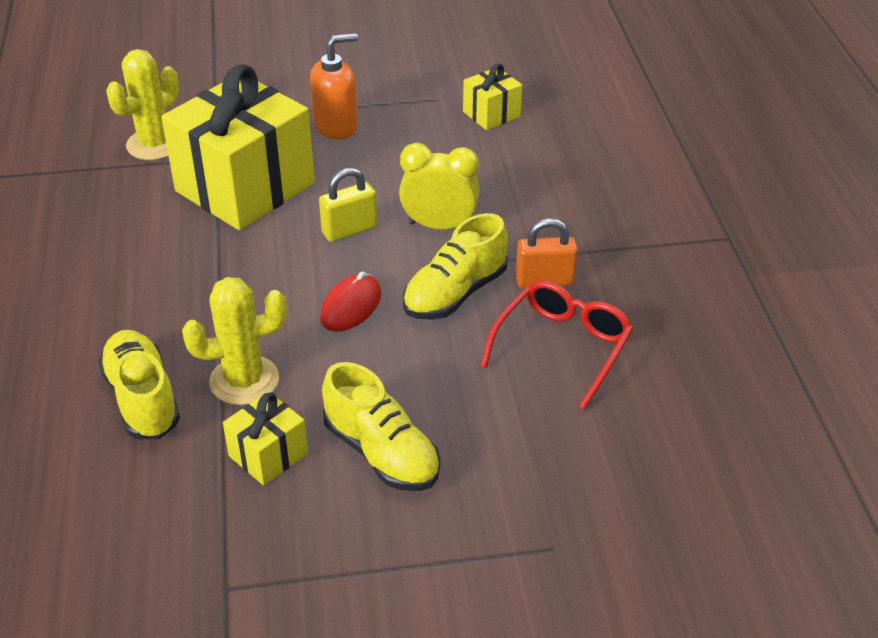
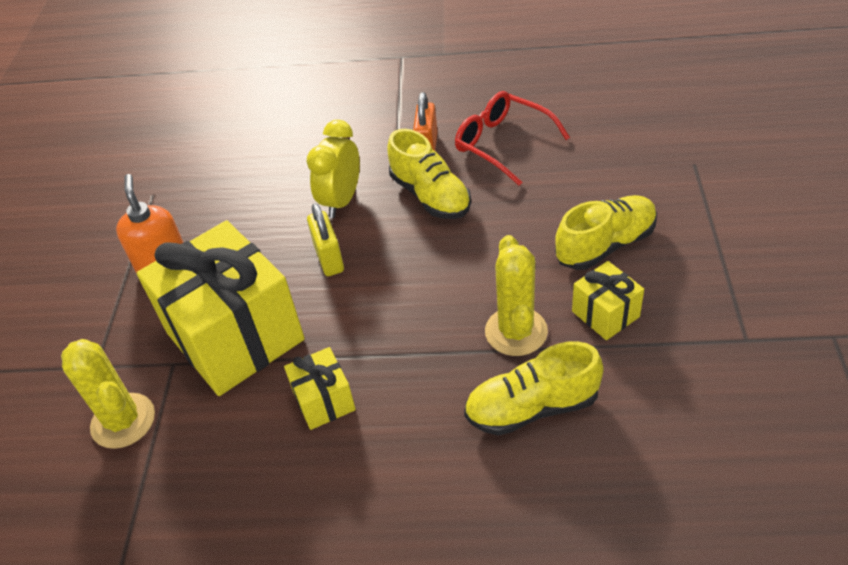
camera: 75 degrees left, 5 degrees up
red mouse [320,271,381,332] -> none
yellow gift [463,64,522,130] -> yellow gift moved to [284,347,356,430]

